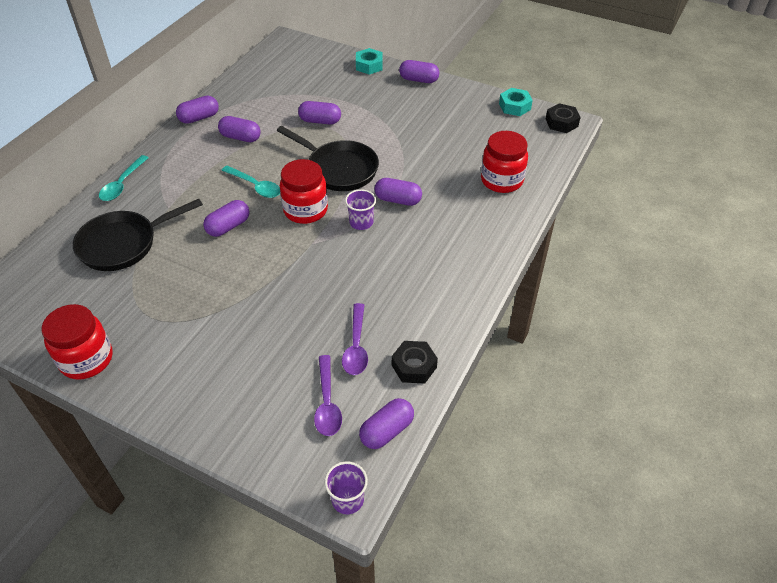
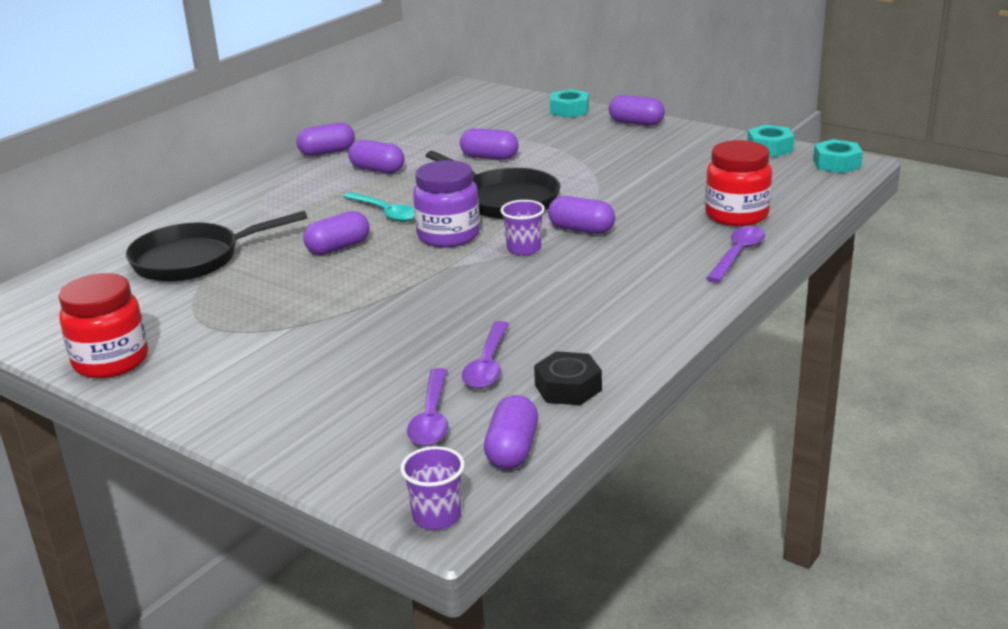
camera: 10 degrees right, 20 degrees down
turquoise spoon [99,155,149,201] -> none
red jar [280,159,328,224] -> purple jar [413,160,480,248]
purple capsule [359,398,414,449] -> purple capsule turned 45 degrees counterclockwise [484,395,538,469]
black nut [546,103,581,133] -> turquoise nut [813,139,863,173]
none -> purple spoon [706,226,765,283]

